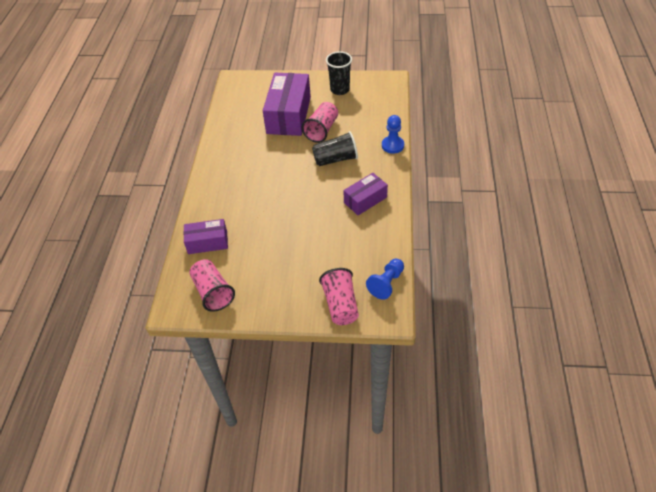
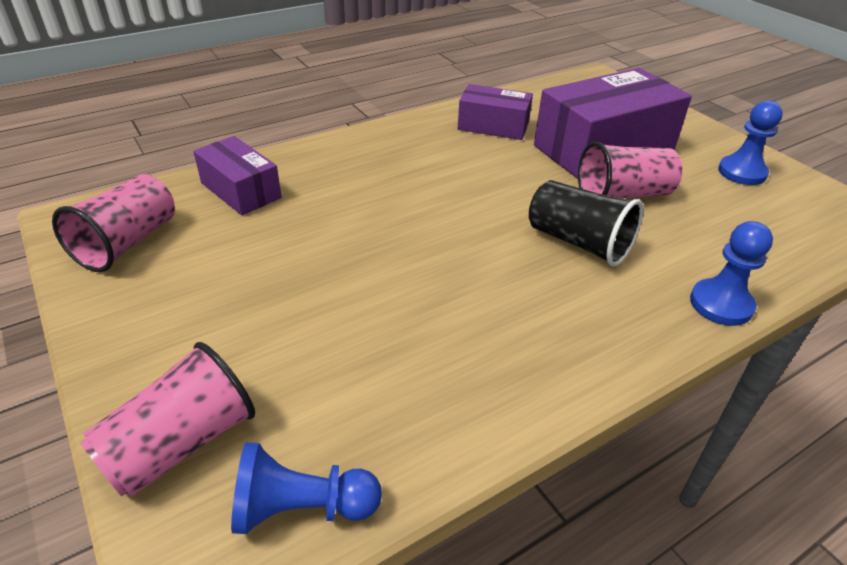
camera: 50 degrees right, 10 degrees down
black cup [326,51,352,95] -> blue pawn [718,101,783,185]
purple box [343,173,388,215] -> purple box moved to [458,84,533,140]

